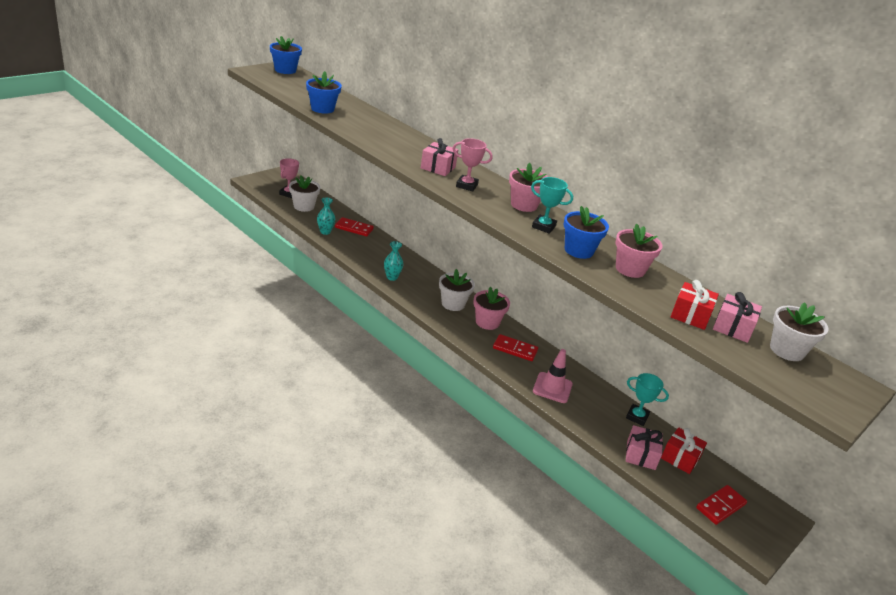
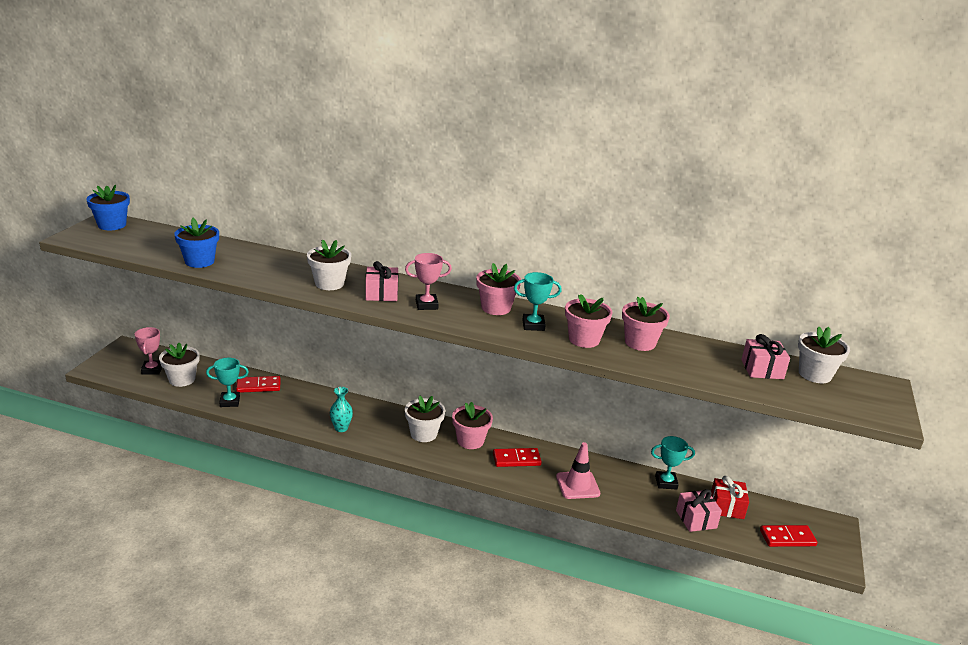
camera: 25 degrees left, 5 degrees down
turquoise vase [317,197,335,235] -> turquoise trophy [206,358,249,407]
blue flower pot [564,206,609,259] -> pink flower pot [565,294,612,348]
red gift [671,280,719,330] -> none
red domino [696,485,747,525] -> red domino turned 60 degrees clockwise [760,525,817,547]
none -> white flower pot [307,239,351,290]

